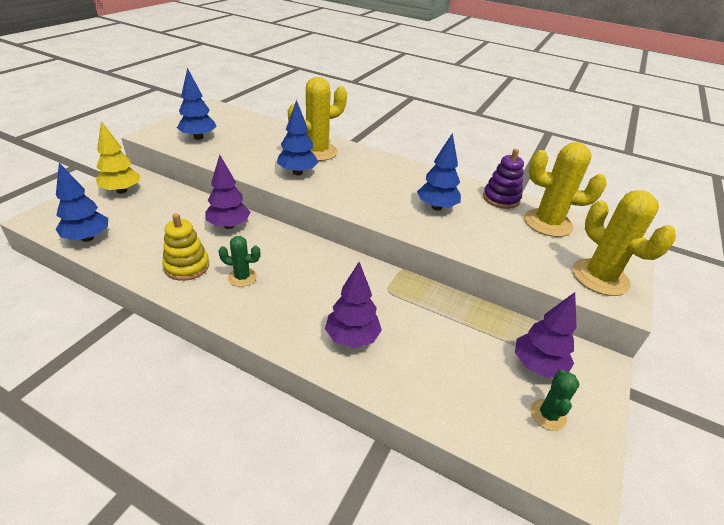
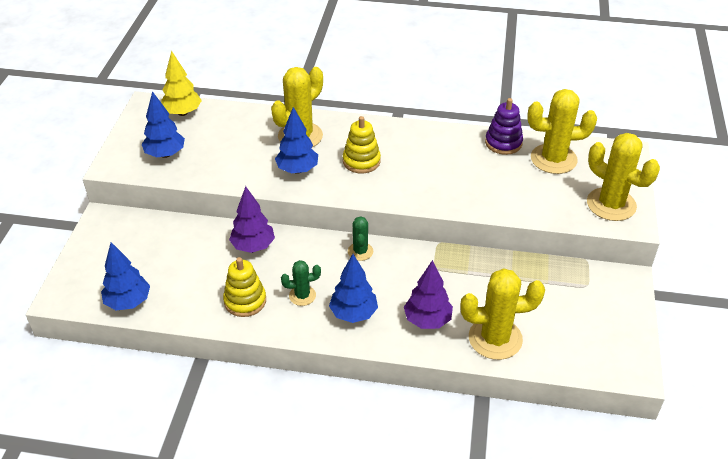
camera: 15 degrees left, 5 degrees up
yellow tree [96,121,141,194] -> yellow tree moved to [161,51,202,116]
blue tree [417,133,461,211] -> blue tree moved to [329,254,378,323]
purple tree [515,292,577,378] -> none
green cactus [531,370,579,431] -> green cactus moved to [348,216,373,261]
none -> yellow stacking toy [343,116,381,173]
none -> yellow cactus [460,268,545,360]

